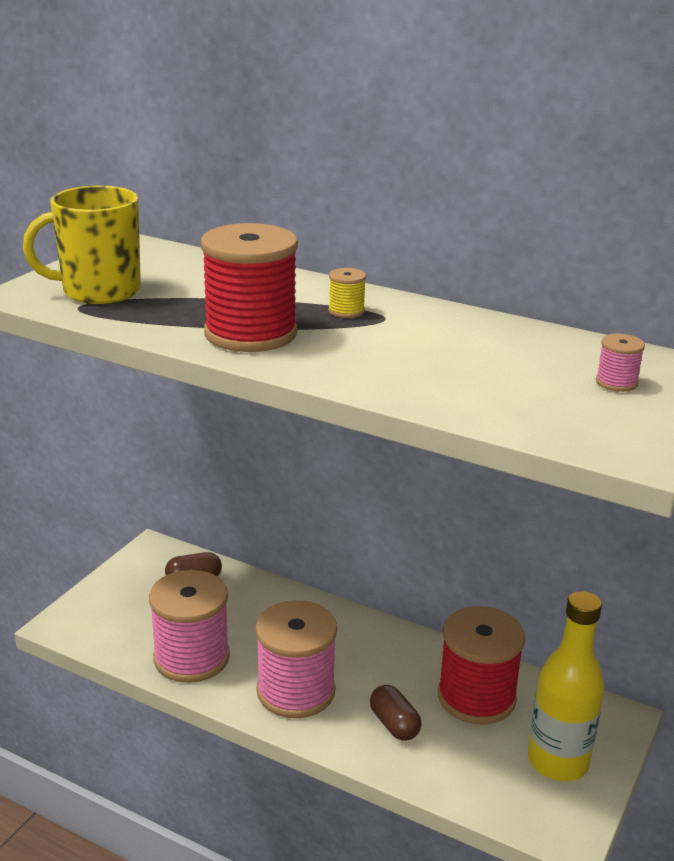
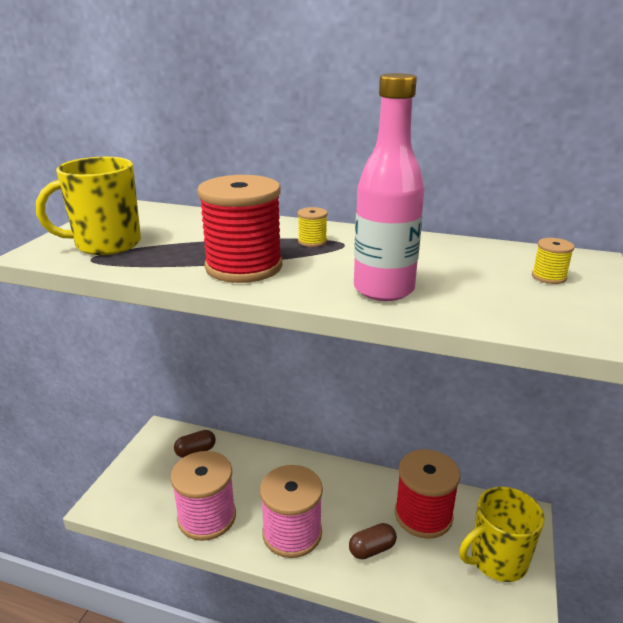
camera: 10 degrees left, 0 degrees up
brown capsule [370,685,422,741] -> brown capsule turned 75 degrees counterclockwise [349,523,397,559]
yellow bottle [528,591,604,781] -> yellow mug [459,487,544,582]
pink spool [596,334,645,392] -> yellow spool [532,238,574,284]
none -> pink bottle [354,73,424,301]

